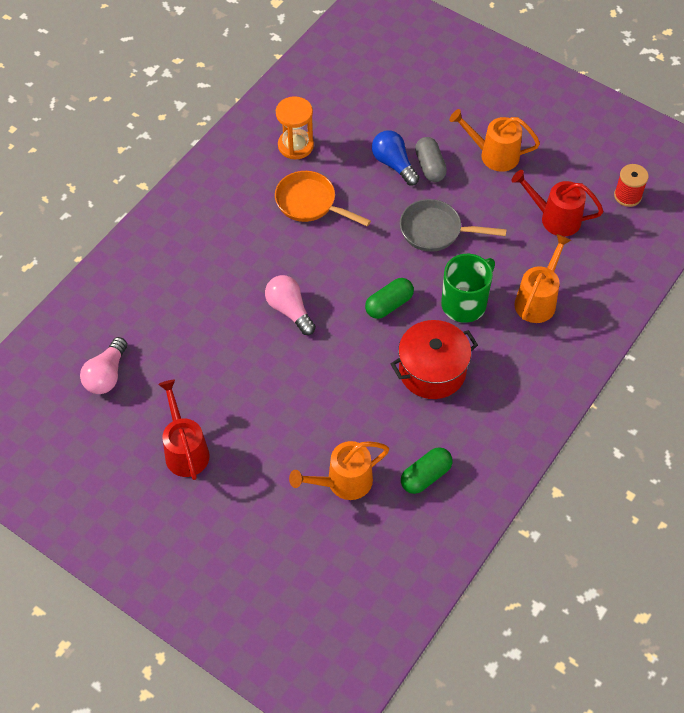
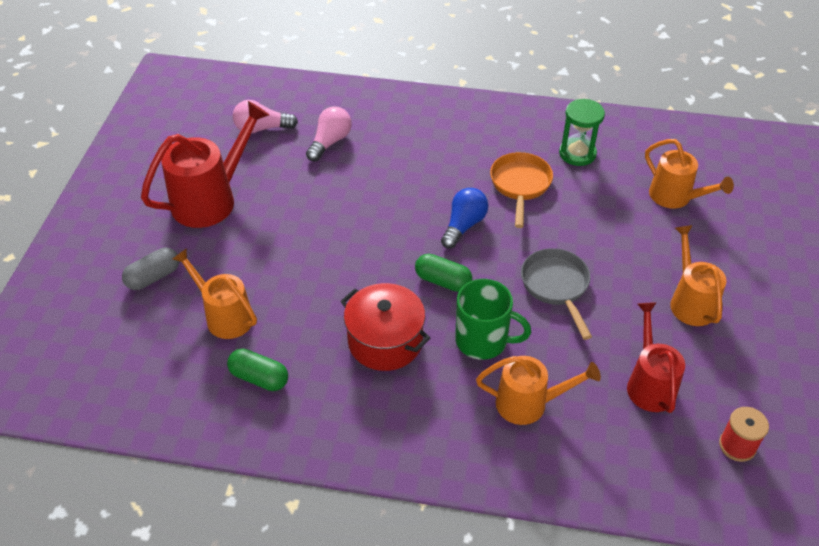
camera: 65 degrees right, 10 degrees down
red watering can [158,380,210,480] -> red watering can [141,101,269,228], size x1.51
pink light bulb [265,275,316,335] -> pink light bulb moved to [306,106,352,161]
orange hourglass [276,96,314,159] -> green hourglass [559,99,605,166]
blue light bulb [372,130,419,186] -> blue light bulb moved to [441,188,489,249]
grey capsule [415,137,447,182] -> grey capsule moved to [122,247,179,290]
none -> orange watering can [645,139,734,209]

